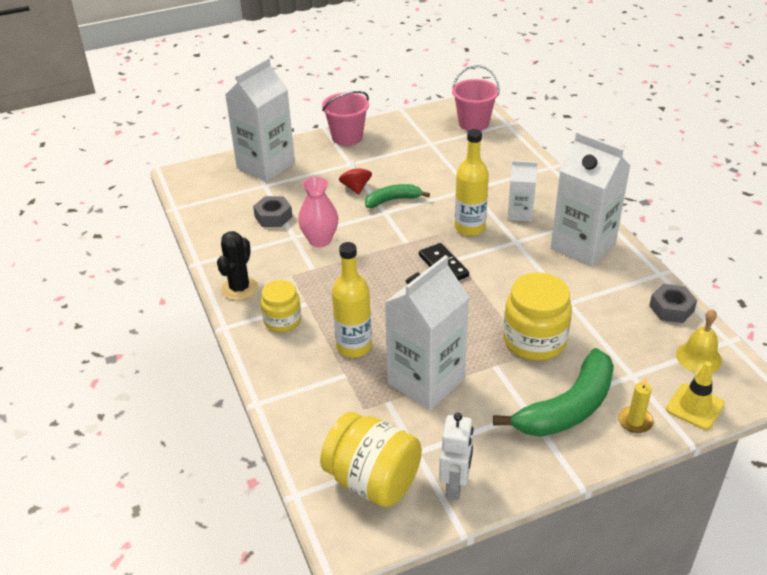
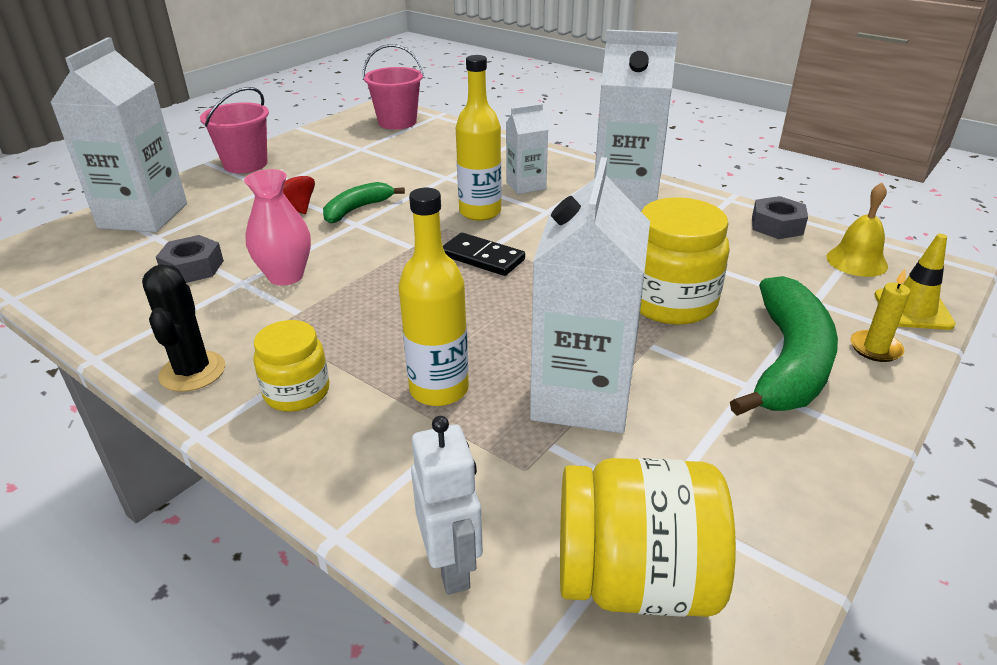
camera: 30 degrees left, 5 degrees down
white robot [439,413,473,500] -> white robot moved to [411,416,483,595]

